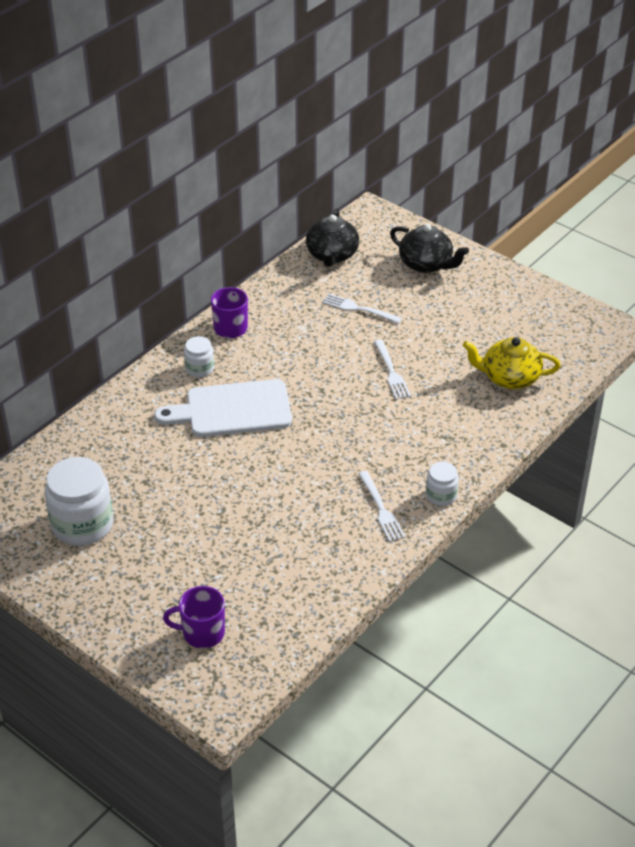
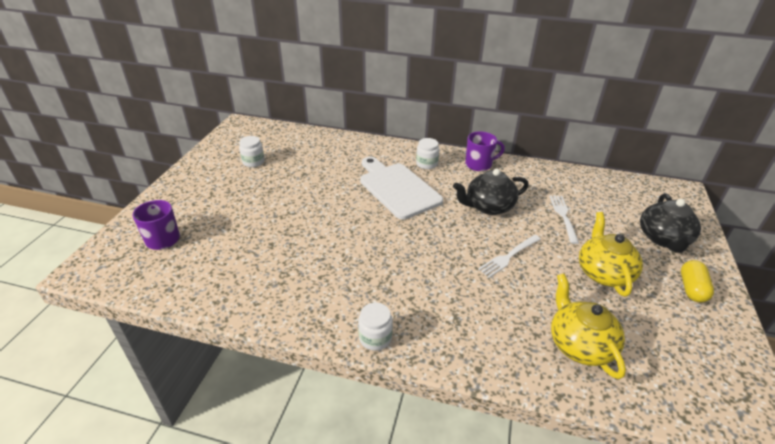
camera: 65 degrees right, 5 degrees down
white jar [45,457,113,546] -> white jar [239,136,265,167], size x0.52
black teapot [306,209,359,267] -> black teapot moved to [453,168,529,215]
white fork [358,471,406,542] -> none
none -> yellow teapot [579,212,643,297]
none -> yellow capsule [681,260,714,302]

